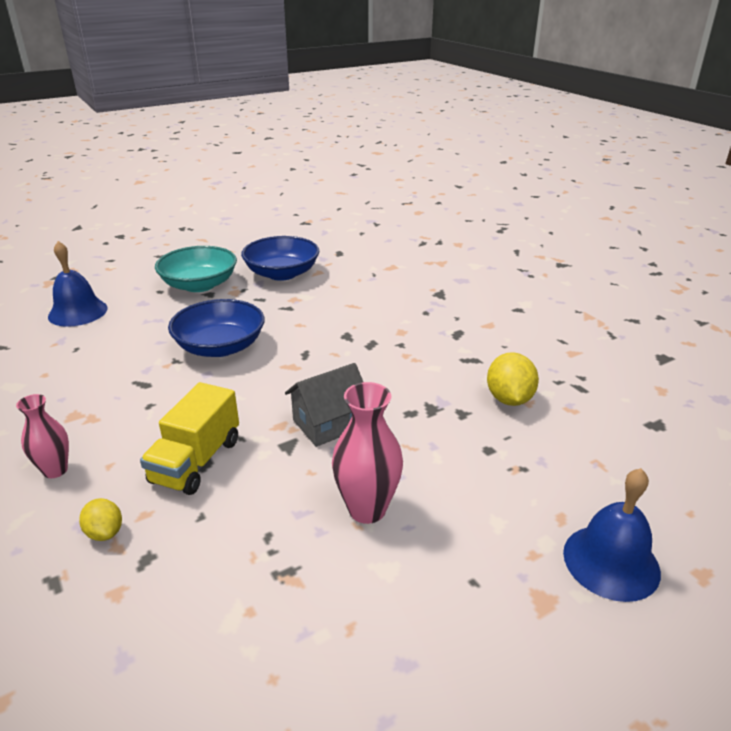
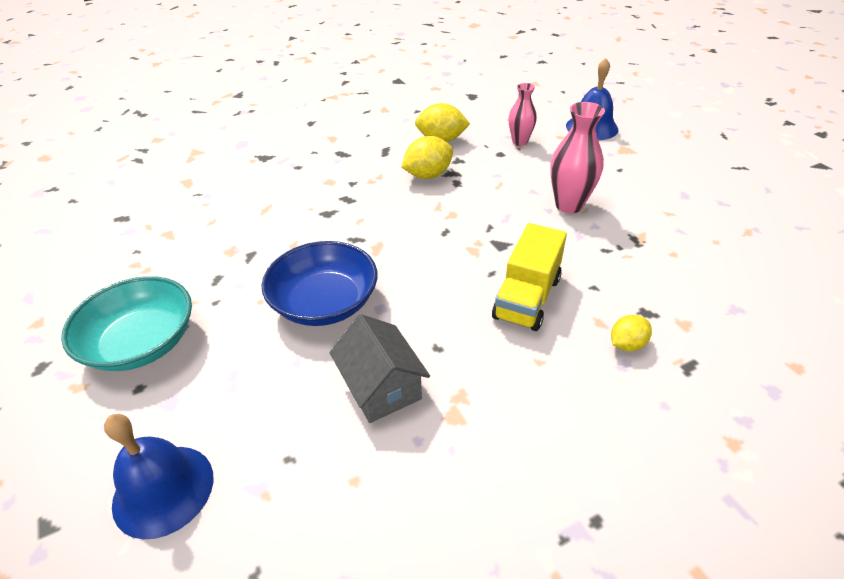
camera: 85 degrees left, 10 degrees up
pink vase [16,394,69,478] -> pink vase moved to [509,83,537,146]
yellow truck [140,382,239,495] -> yellow truck turned 90 degrees clockwise [492,223,567,331]
blue bowl [241,236,319,281] -> none
grey house [285,363,363,447] -> grey house moved to [330,314,430,423]
none -> yellow lemon [401,136,453,179]

